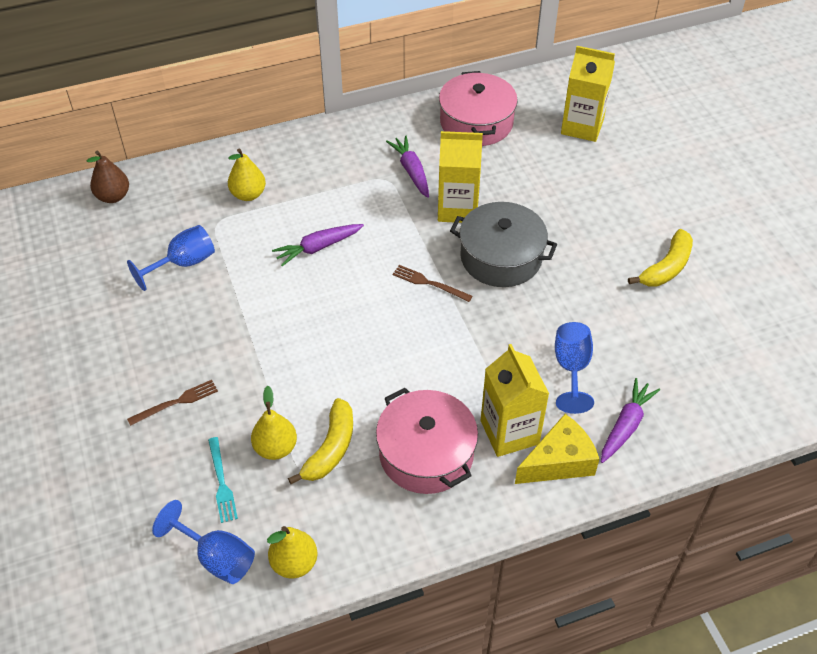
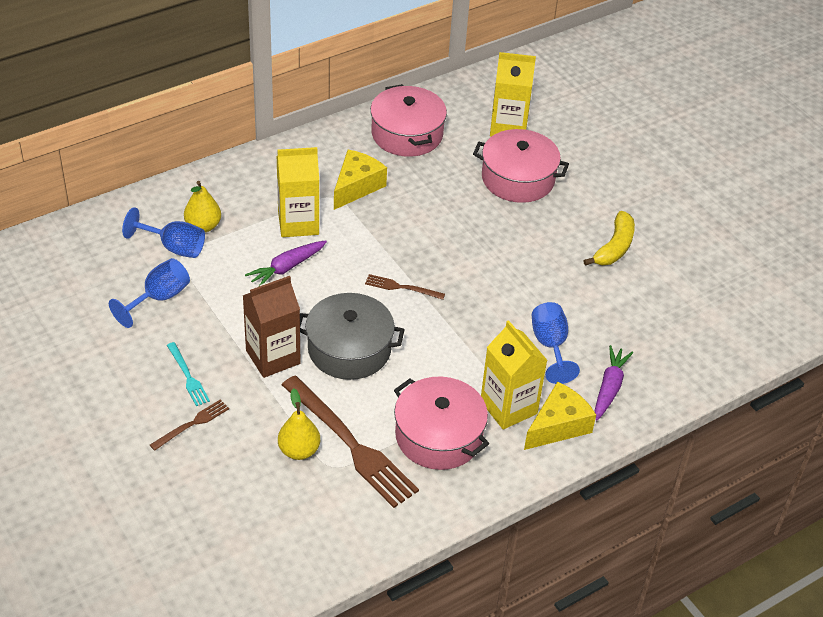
camera: 15 degrees left, 5 degrees down
brown pear [86,151,129,203] -> none
blue goblet [152,500,255,584] -> blue goblet moved to [122,207,205,258]
turquoise fork [208,437,238,523] -> turquoise fork moved to [167,342,210,406]
yellow pear [267,526,318,578] -> none
yellow banana [288,398,353,484] -> brown fork [282,376,419,508]
purple carrot [386,135,429,198] -> yellow cheese [334,150,387,210]
yellow carton [438,131,483,223] -> yellow carton moved to [276,147,319,237]
grey pot [450,202,557,287] -> grey pot moved to [300,293,405,380]
none -> brown carton [242,276,301,378]
none -> pink pot [473,129,569,203]

